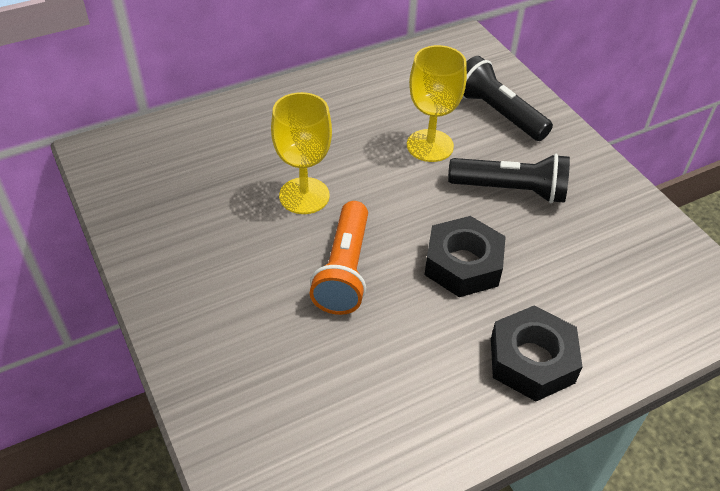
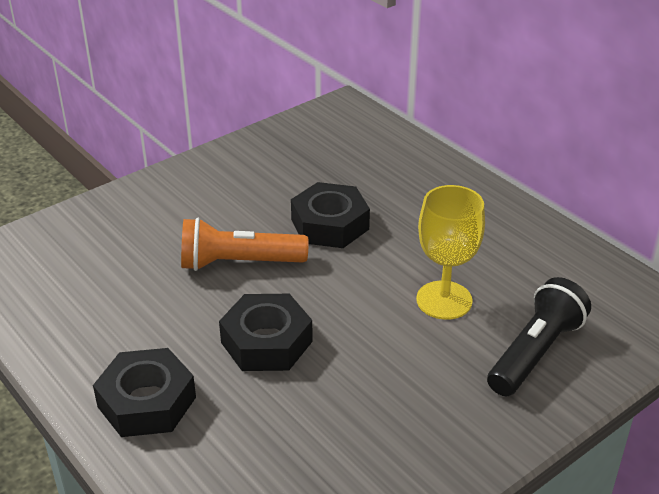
camera: 80 degrees right, 10 degrees down
yellow goblet [271,92,332,214] -> black nut [291,182,370,248]
black flashlight [448,154,570,203] -> none

